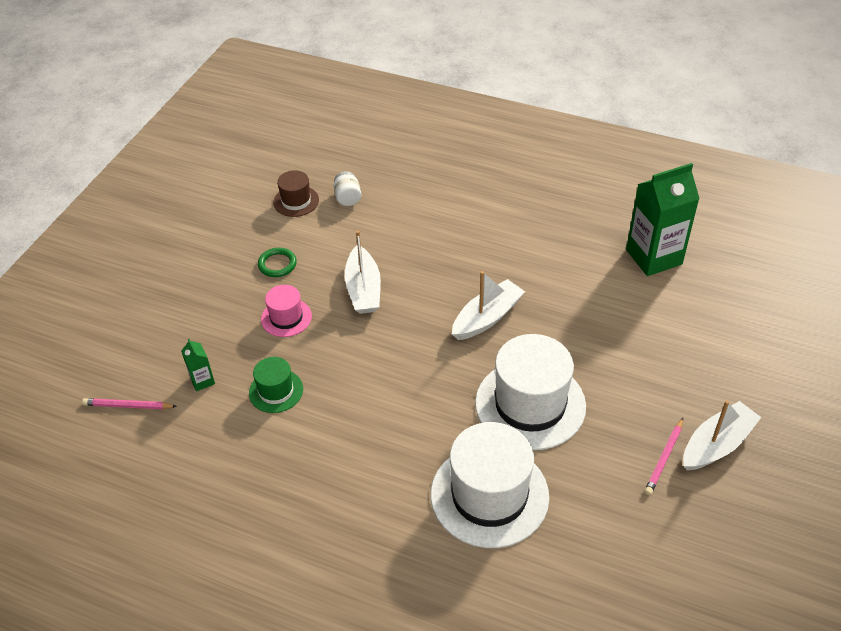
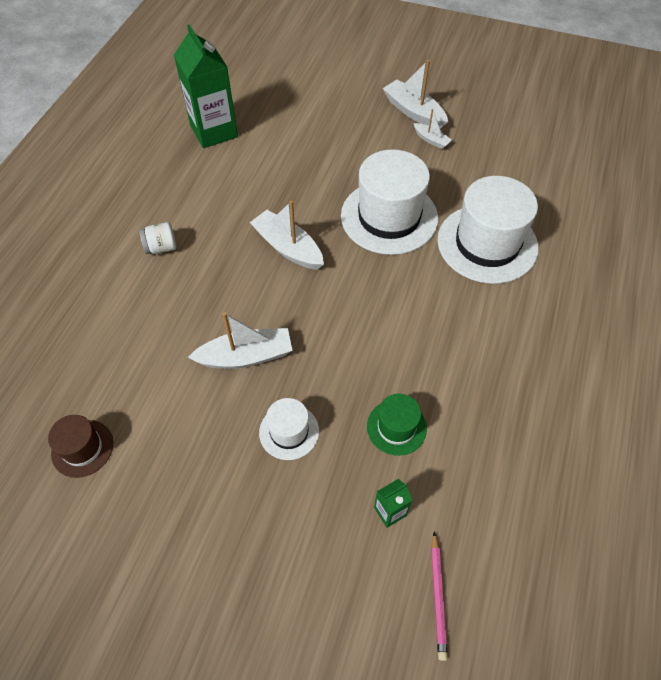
camera: 95 degrees left, 10 degrees up
green ring [258,248,297,277] -> none
pink hat [261,285,312,337] -> white hat [259,398,319,460]
white jar [333,171,361,206] -> white jar moved to [139,222,176,254]
pink pencil [644,418,683,495] -> white boat [413,109,452,149]

